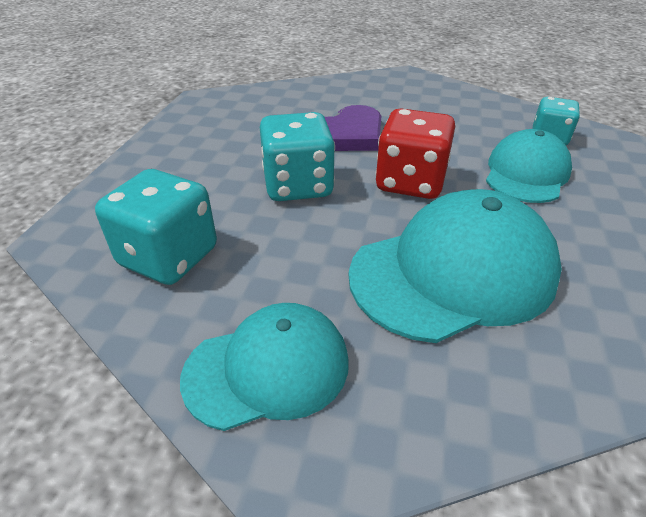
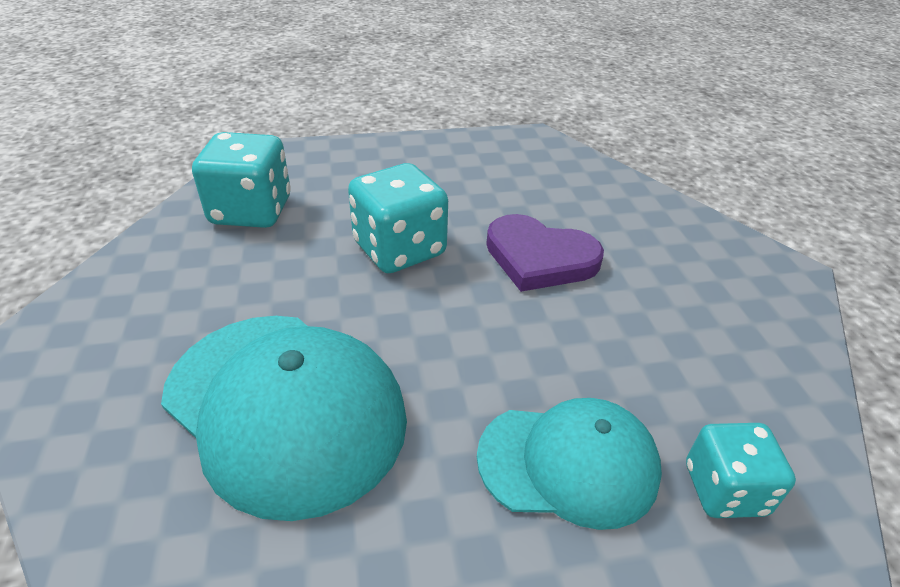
camera: 65 degrees right, 0 degrees up
turquoise cap [180,303,349,431] -> none
red dice [375,108,455,199] -> none

